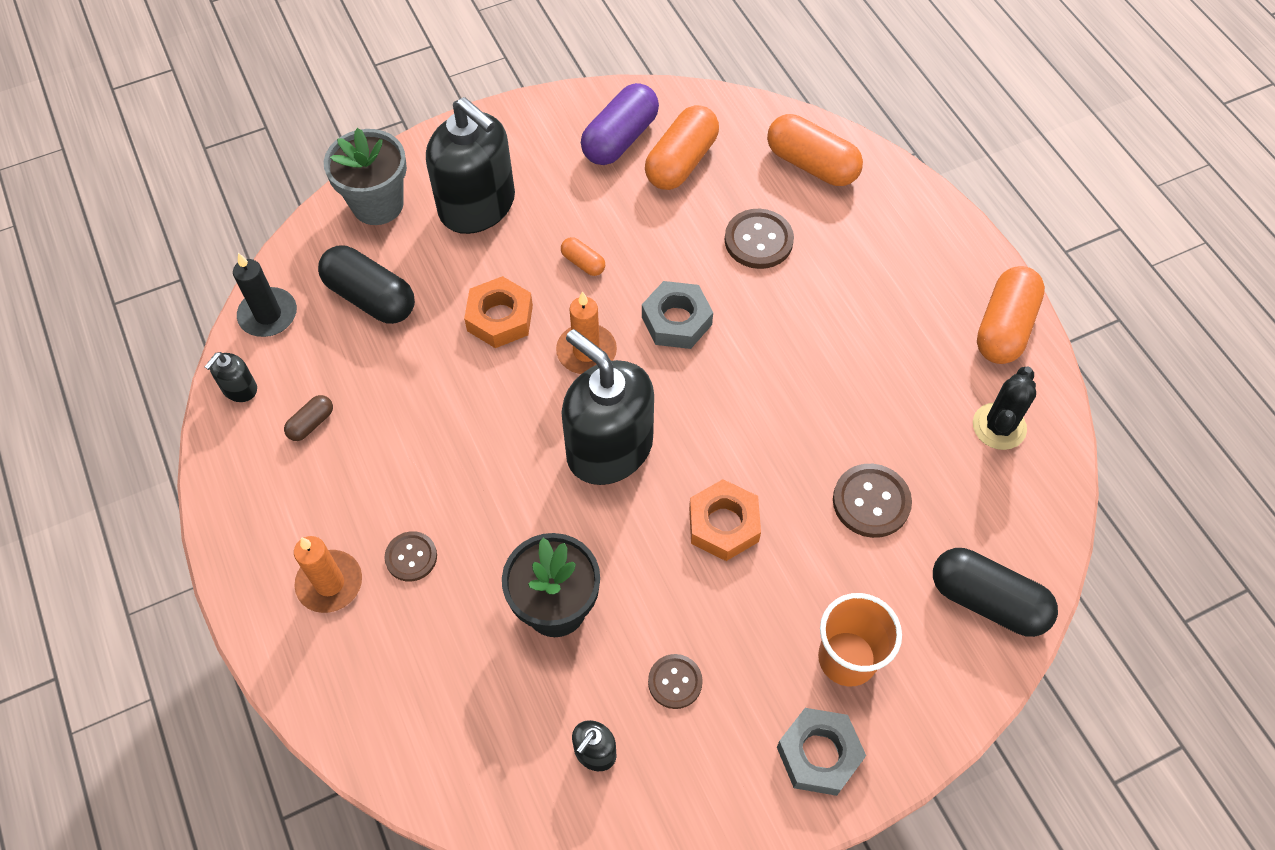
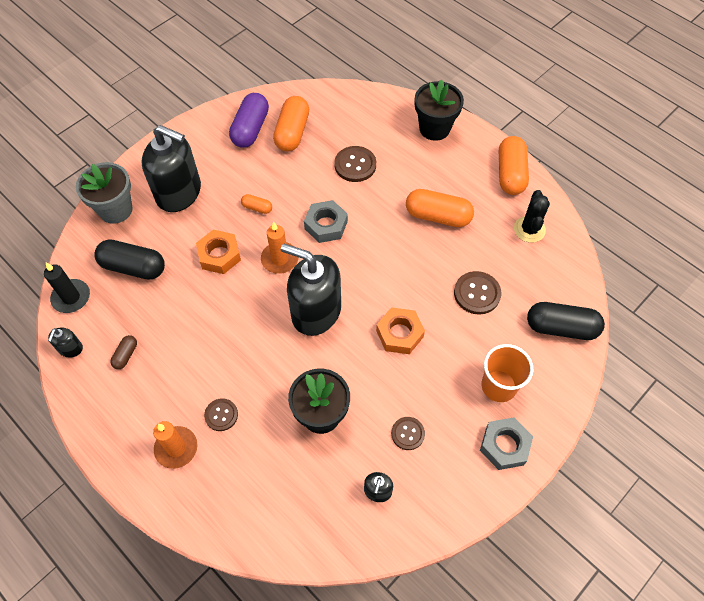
camera: 20 degrees left, 0 degrees up
orange capsule [767,114,863,186] -> orange capsule moved to [406,189,474,227]
none -> black flower pot [415,79,464,141]

